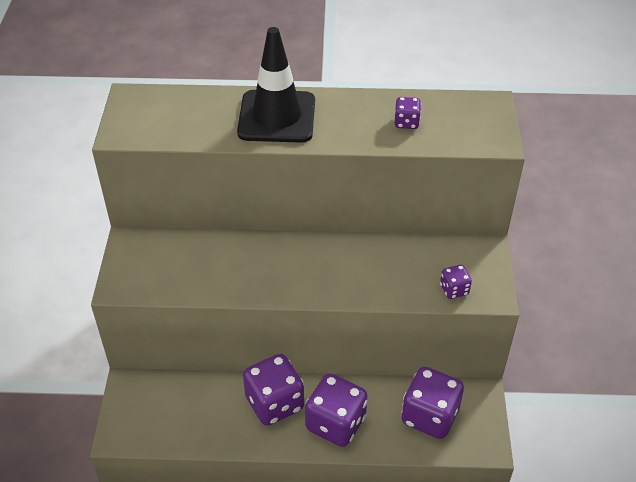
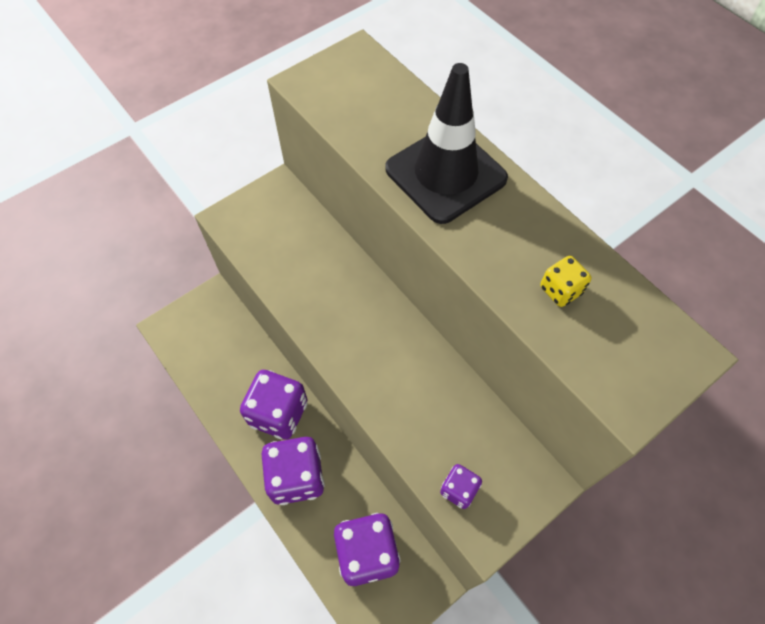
camera: 50 degrees right, 15 degrees up
purple dice [395,97,421,129] -> yellow dice [540,256,592,307]

